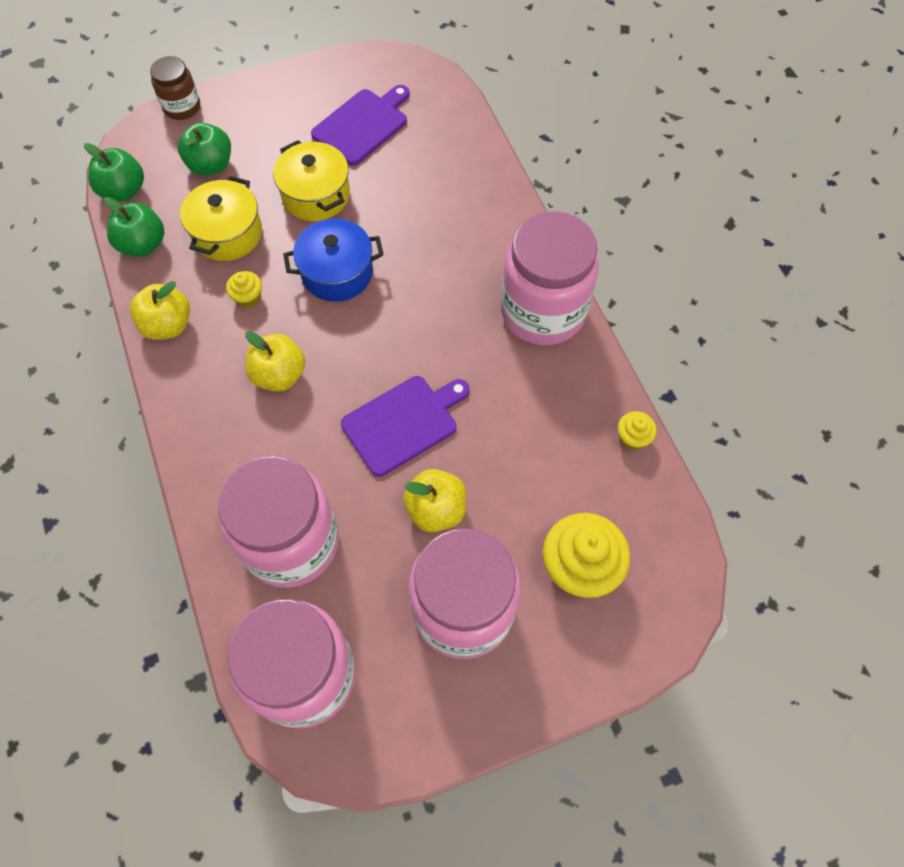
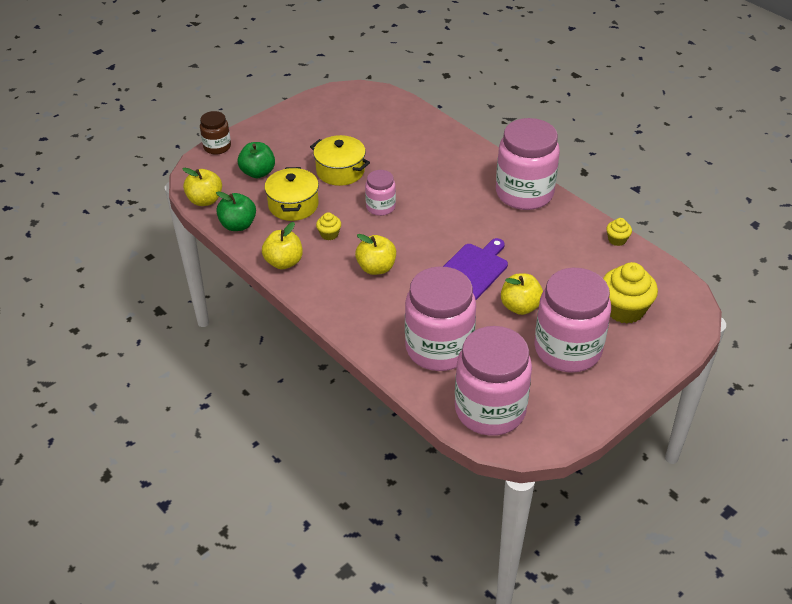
camera: 20 degrees left, 20 degrees down
green apple [84,143,144,201] -> yellow apple [182,168,222,206]
blue pot [283,219,384,302] -> pink jar [365,170,396,216]
purple cutting board [311,85,410,165] -> none

